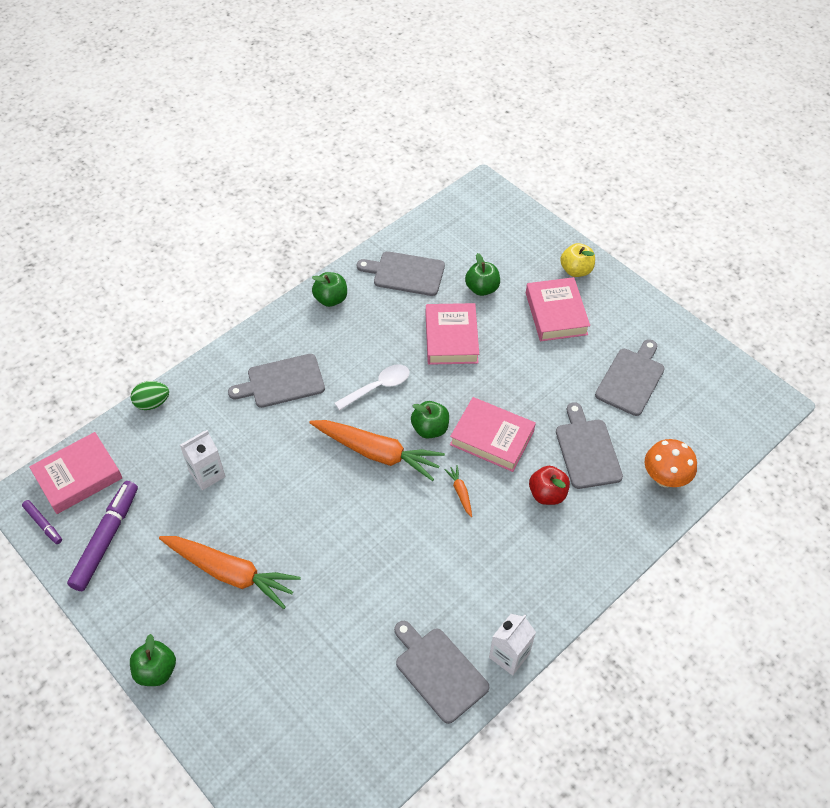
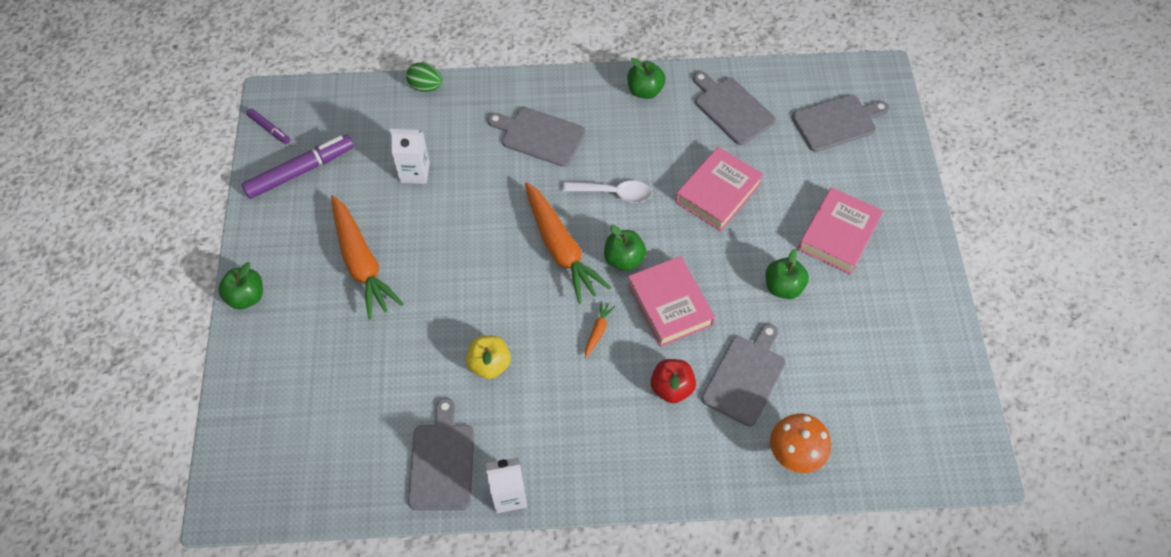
camera: 40 degrees right, 5 degrees up
purple marker [22,500,62,544] -> purple marker turned 45 degrees counterclockwise [247,108,290,144]
pink book [29,432,123,514] -> none
green apple [465,253,500,296] -> green apple moved to [766,249,809,299]
yellow apple [560,243,595,277] -> yellow apple moved to [466,335,511,379]
grey cutting board [595,339,665,416] -> grey cutting board moved to [792,94,889,152]

